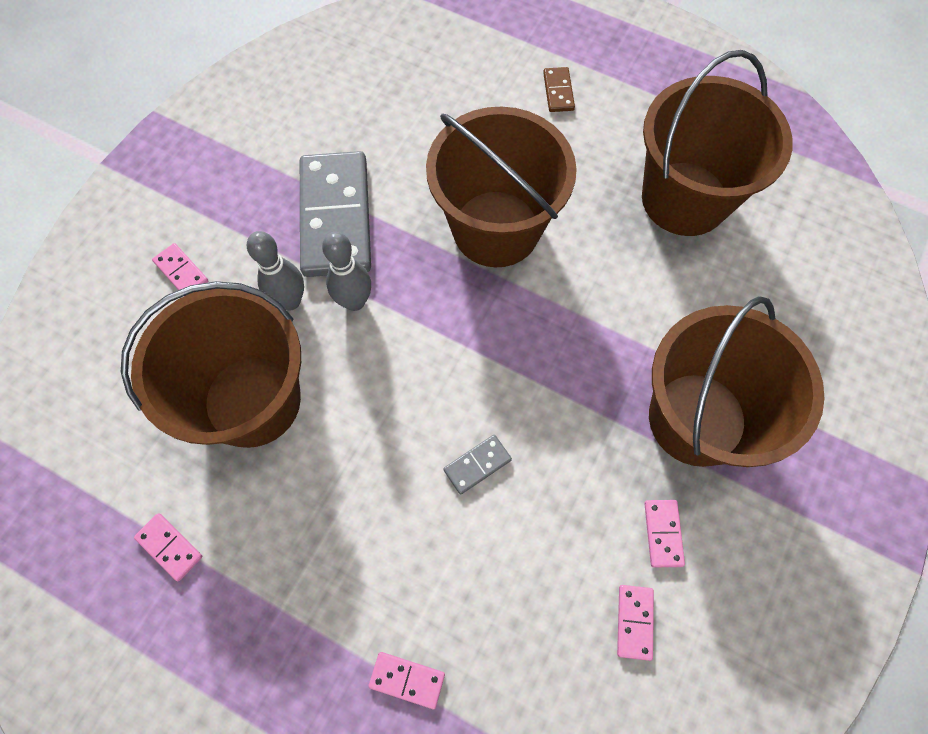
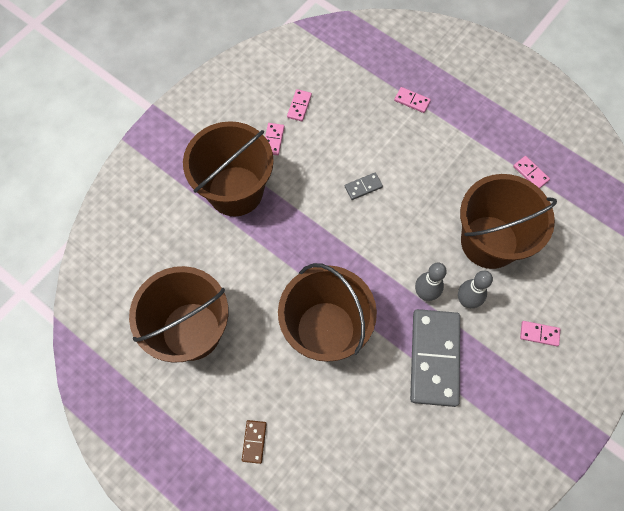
camera: 170 degrees left, 0 degrees up
pink domino [152,243,208,290] -> pink domino turned 45 degrees counterclockwise [520,321,560,346]

